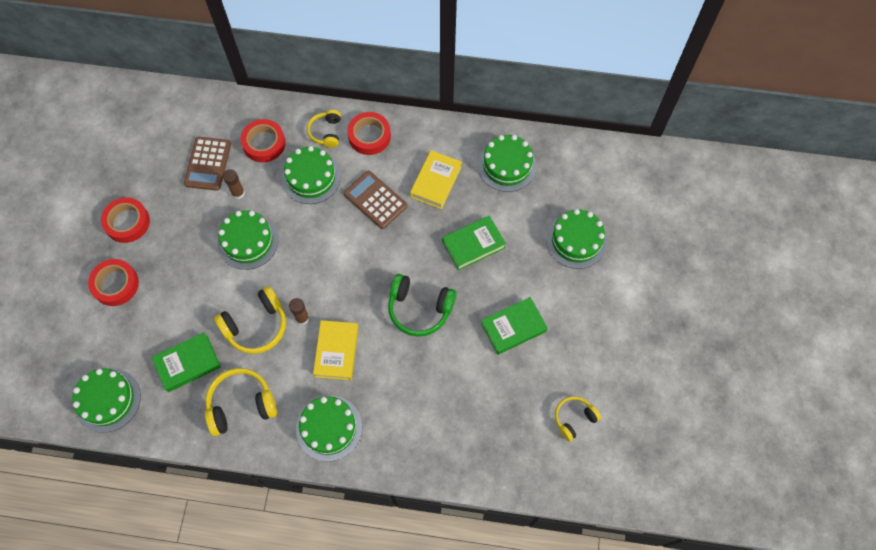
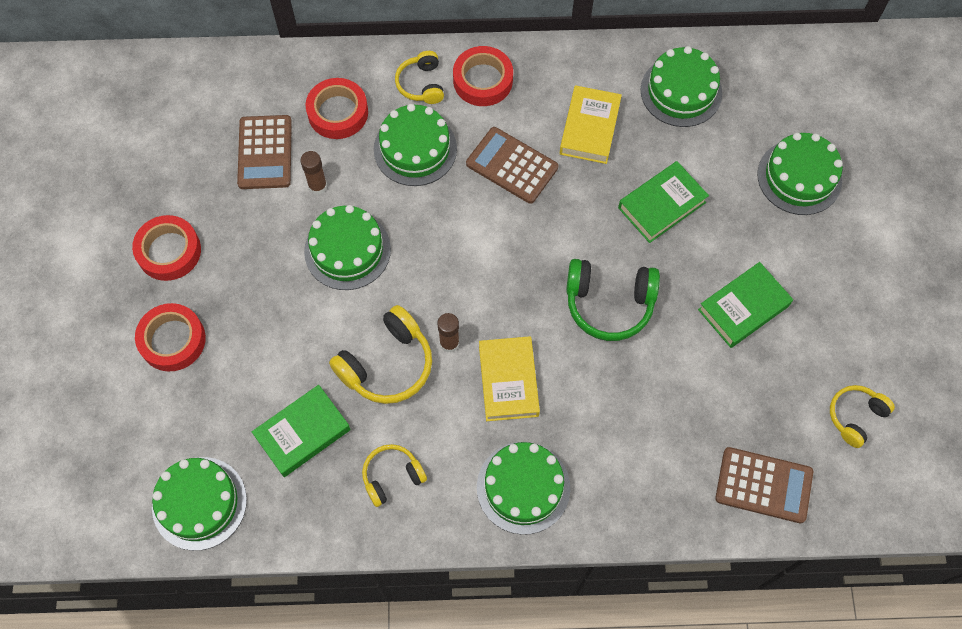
camera: 10 degrees left, 0 degrees up
yellow headphones [205,368,277,436] -> yellow headphones [362,444,427,507], size x0.62
none -> brown calculator [715,447,813,523]

